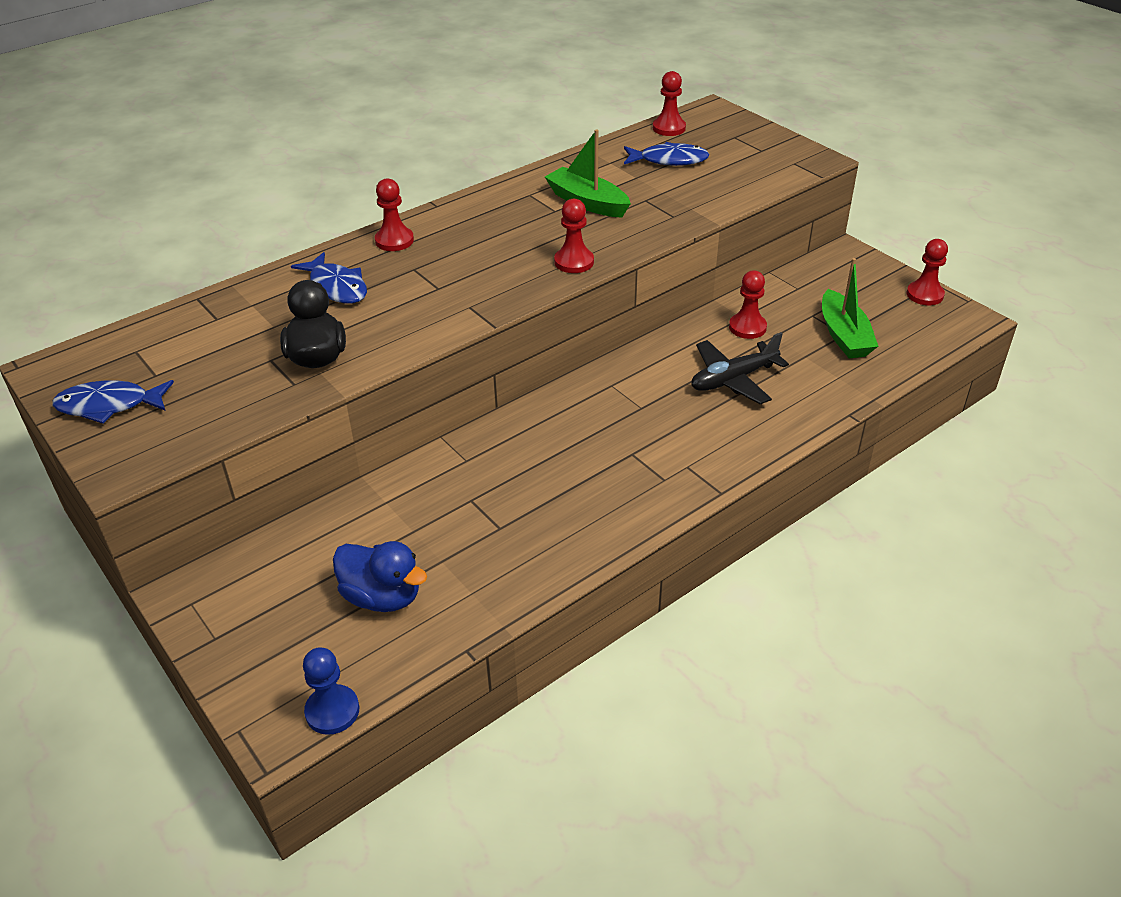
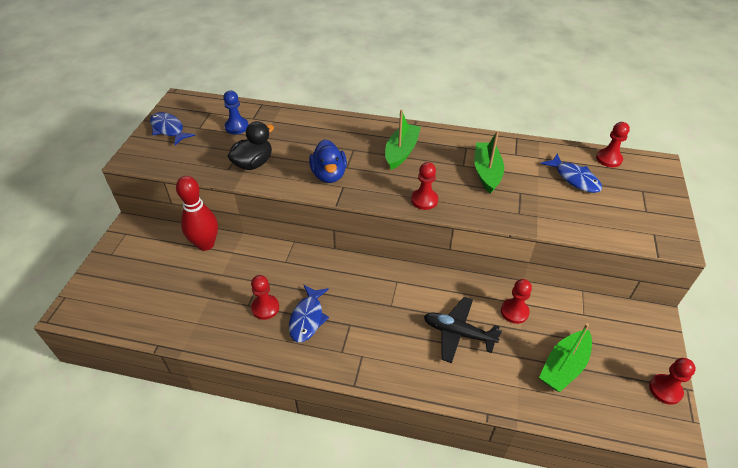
camera: 50 degrees right, 5 degrees up
blue fish [291,252,367,303] -> blue fish moved to [289,285,329,342]
blue pawn [303,648,359,735] -> blue pawn moved to [223,91,249,134]
blue duck [333,541,427,612] -> blue duck moved to [309,139,347,183]
red pawn [375,178,414,251] -> red pawn moved to [251,275,279,320]
none -> red bowling pin [176,176,218,251]
none -> green boat [385,110,421,170]

